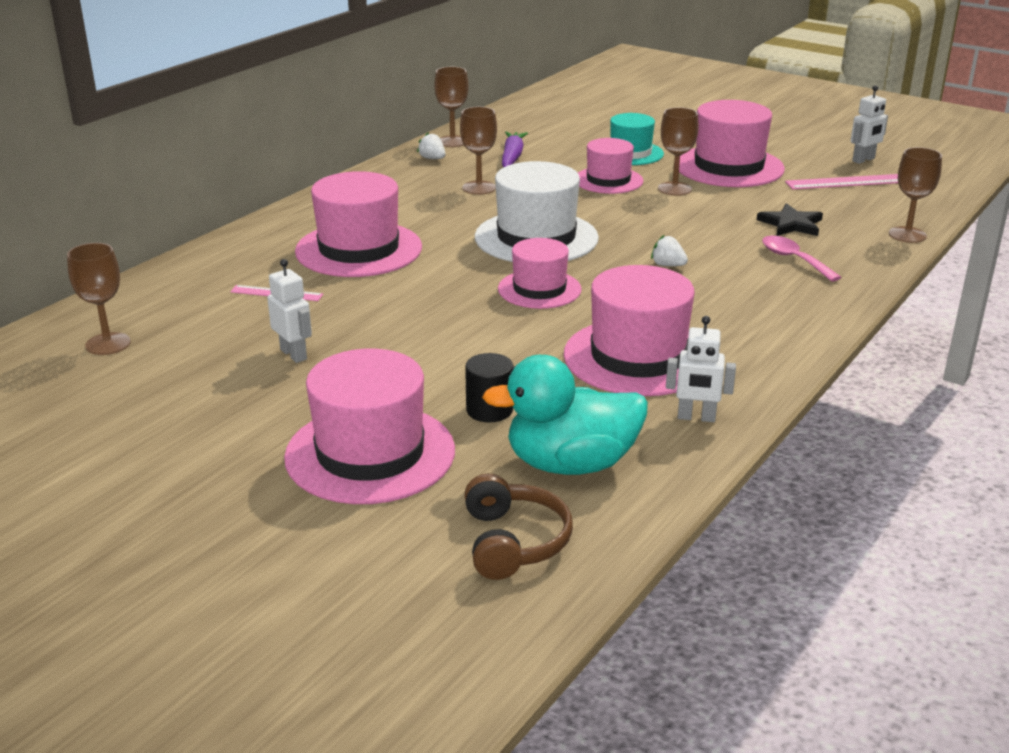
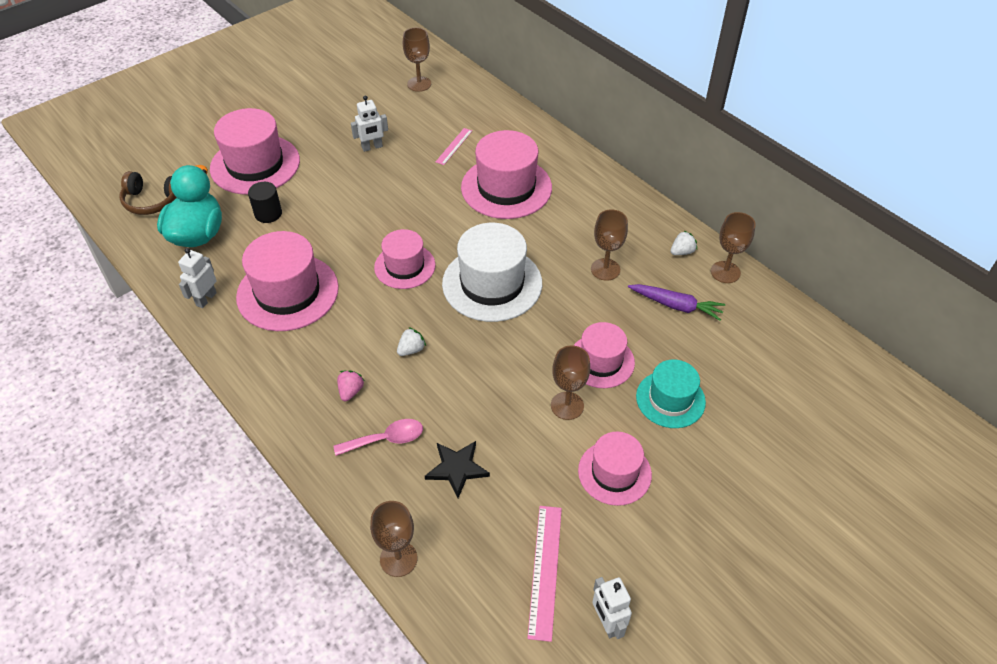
camera: 105 degrees right, 20 degrees up
pink hat [679,100,785,187] -> pink hat [578,432,652,506], size x0.62
none -> pink strawberry [337,370,364,401]

